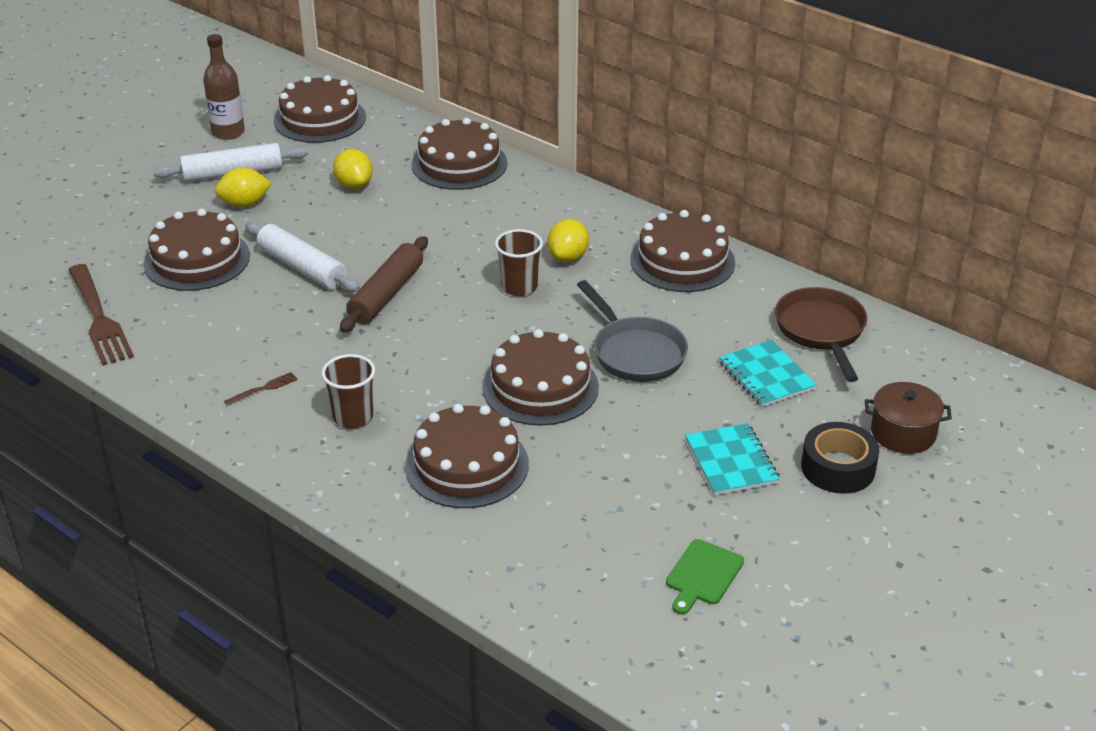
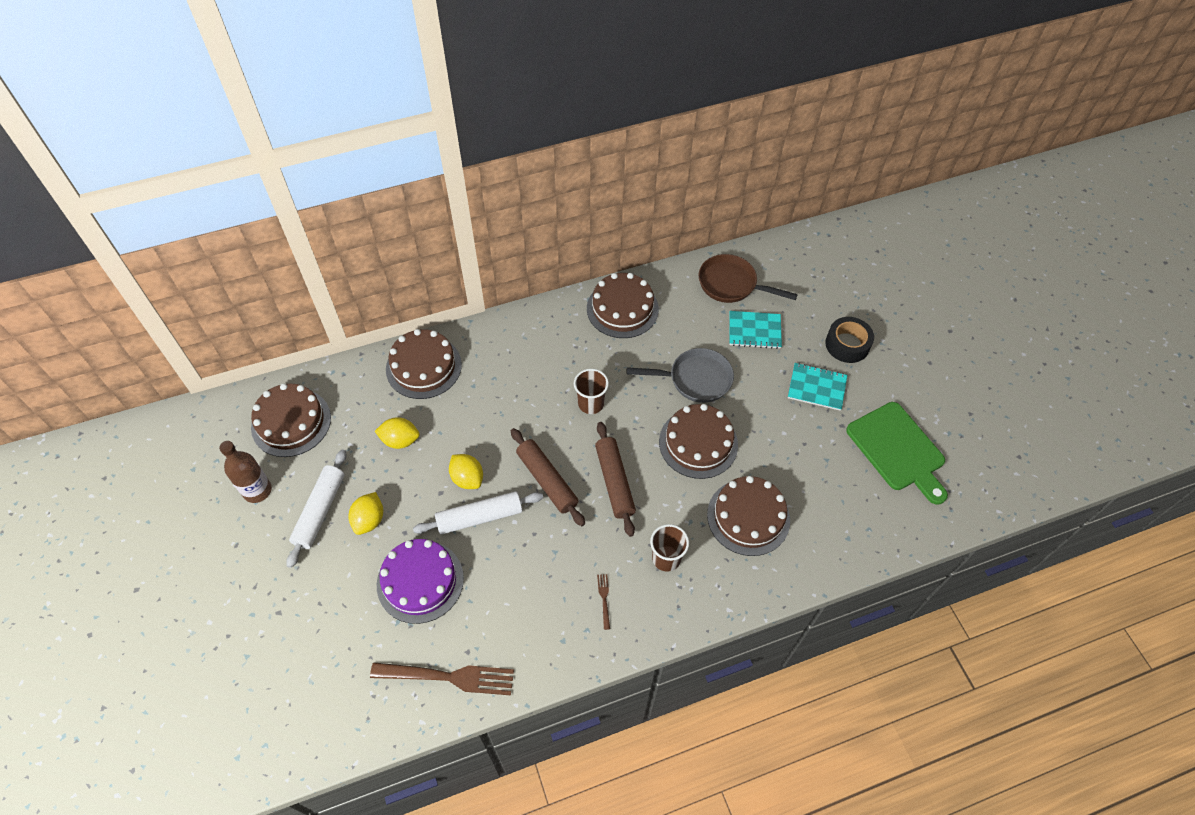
camera: 60 degrees left, 20 degrees up
brown cake [144,208,250,291] -> purple cake [377,539,464,624]
yellow lemon [547,219,589,262] -> yellow lemon moved to [449,454,483,489]
green cutting board [666,539,744,615] -> green cutting board [846,402,948,505], size x1.94
brown pot [865,382,952,454] -> none
none -> brown rolling pin [595,422,636,537]

